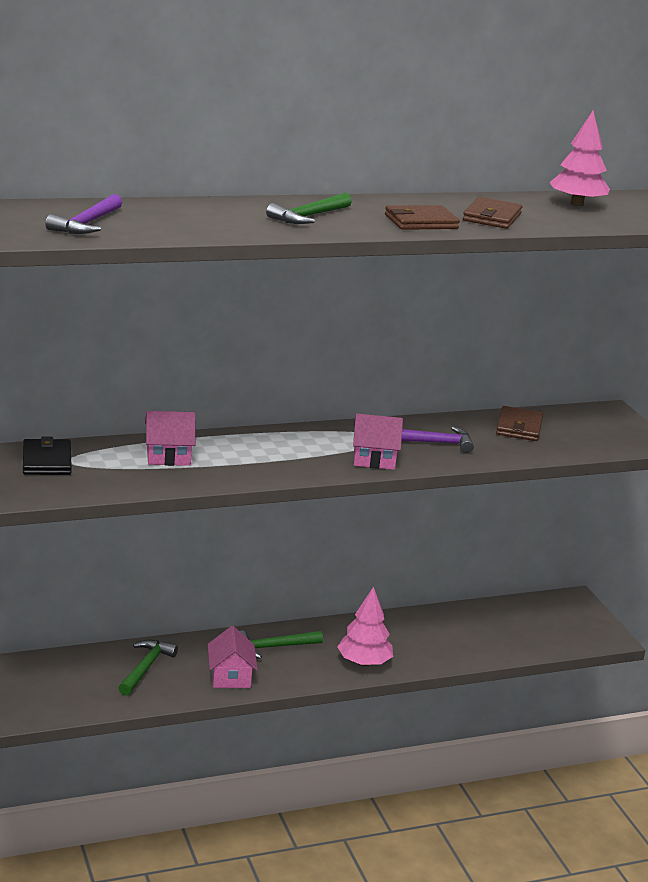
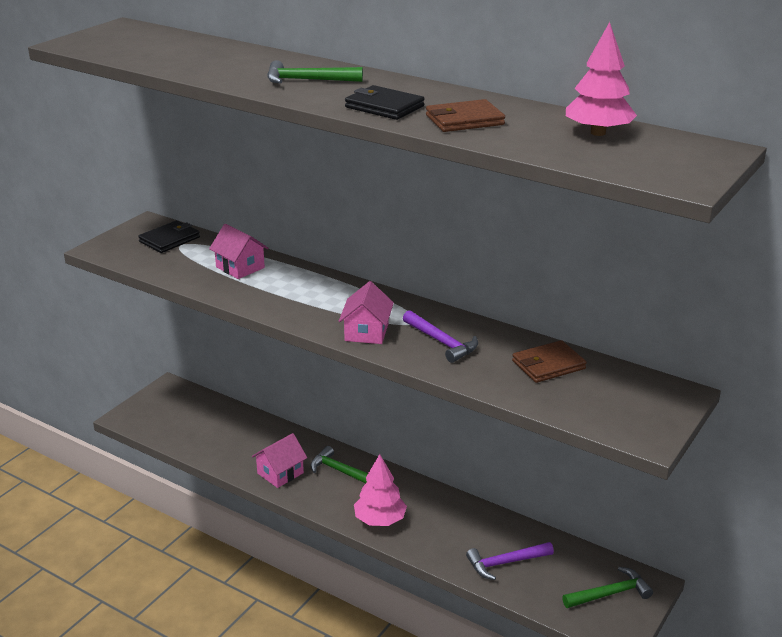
camera: 55 degrees right, 5 degrees up
purple hammer [45,194,122,234] -> purple hammer moved to [466,542,554,580]
green hammer [119,640,178,696] -> green hammer moved to [562,567,653,608]
pink house [353,414,403,470] -> pink house turned 45 degrees clockwise [339,281,394,344]
brown wallet [385,205,460,230] -> black wallet [345,85,424,120]

